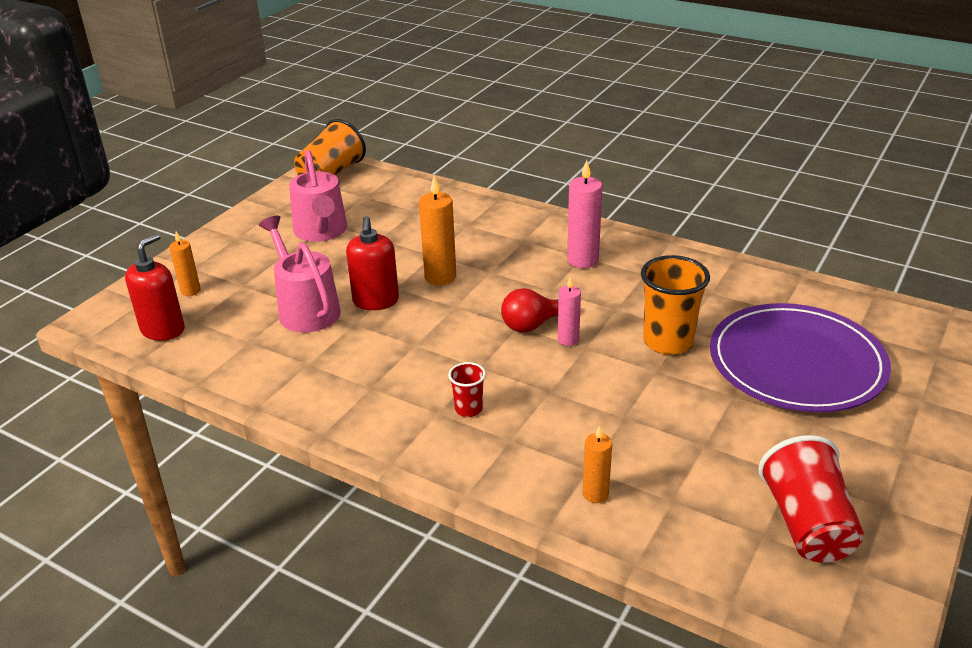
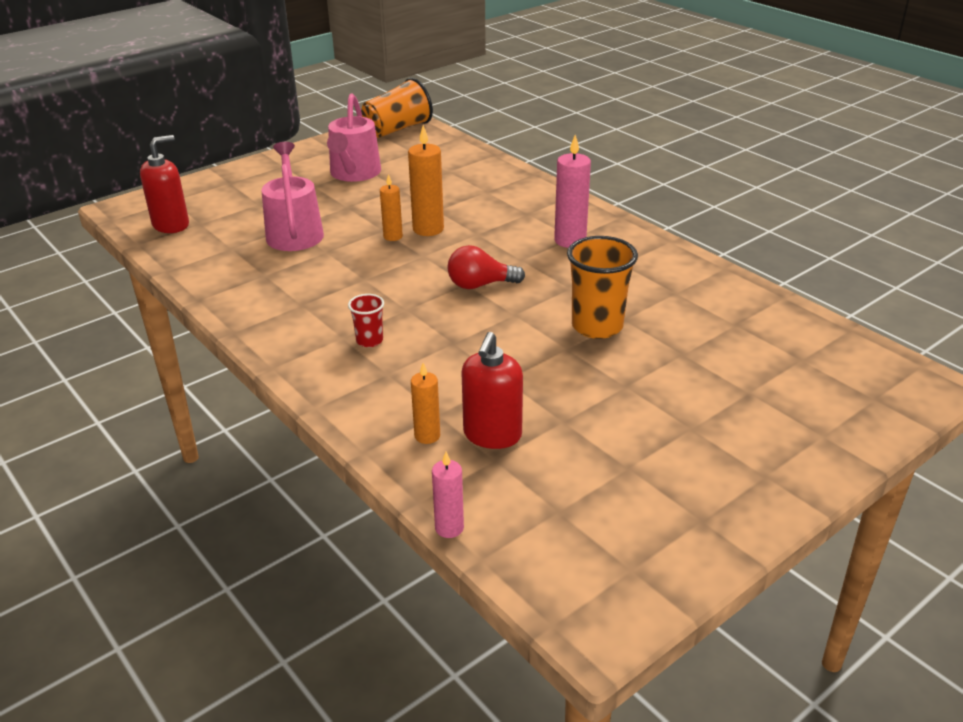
camera: 20 degrees right, 0 degrees up
orange candle [169,231,201,296] -> orange candle moved to [380,174,403,241]
red soap dispenser [346,216,399,310] -> red soap dispenser moved to [461,332,523,449]
pink candle [558,277,581,346] -> pink candle moved to [432,452,464,538]
purple plate [710,303,891,412] -> none
red cup [758,435,864,563] -> none

